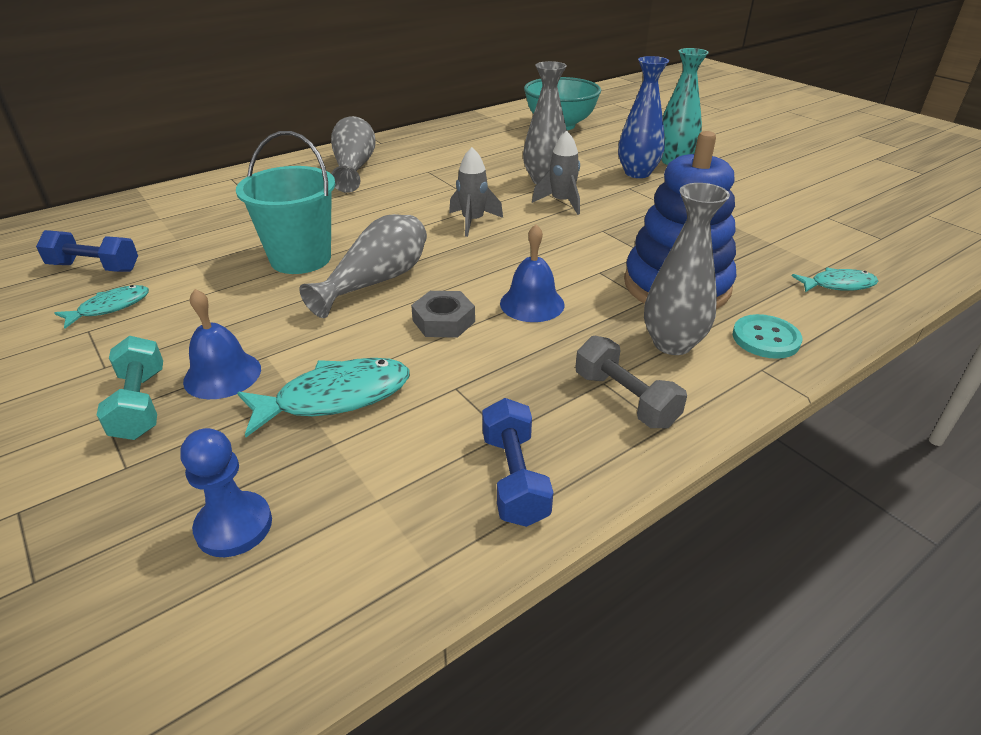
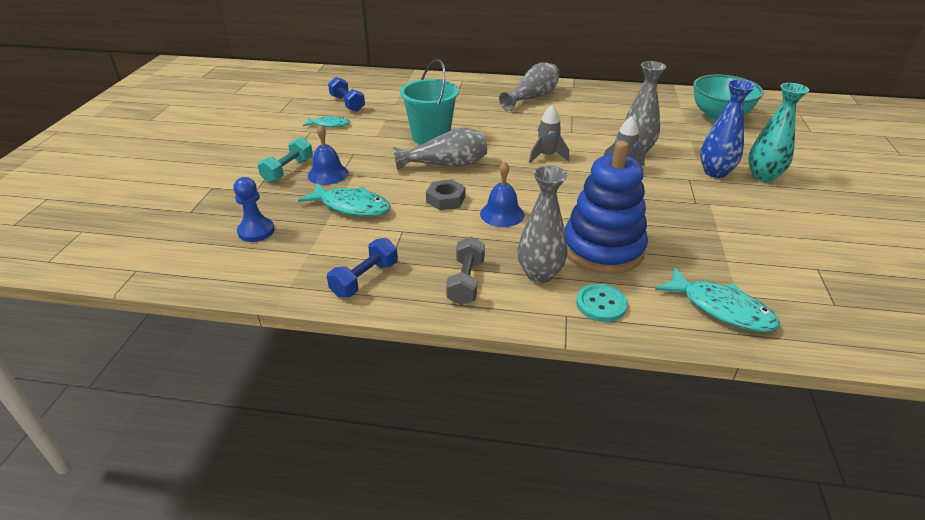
camera: 45 degrees right, 0 degrees up
turquoise fish [792,268,878,292] -> turquoise fish [655,267,780,332], size x1.65

